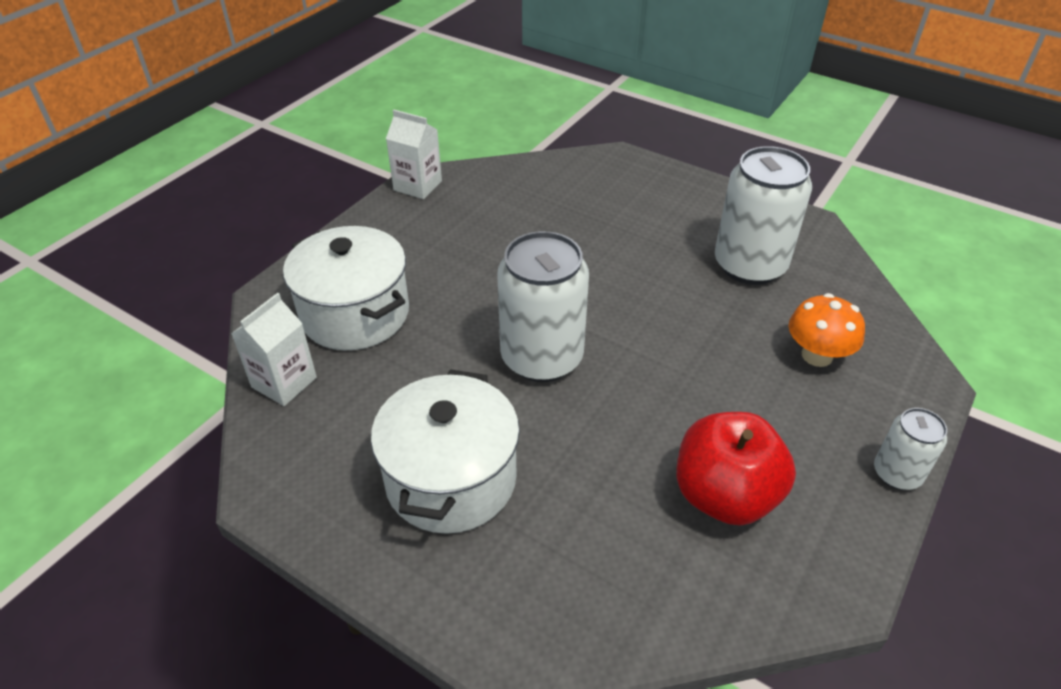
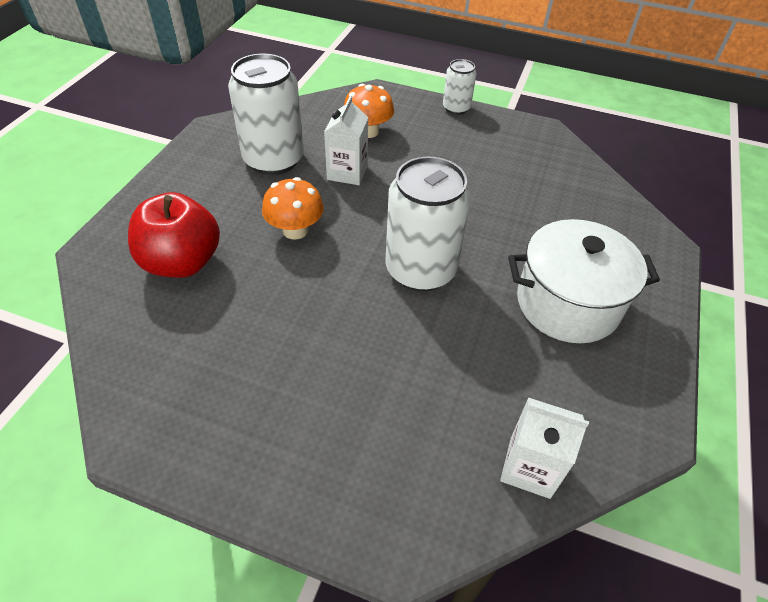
camera: 105 degrees left, 5 degrees up
white pot [283,226,409,350] -> none
white carton [386,110,442,199] -> white carton moved to [324,96,368,185]
red apple [677,412,796,525] -> red apple moved to [128,192,220,278]
none -> orange mushroom [262,177,324,240]

